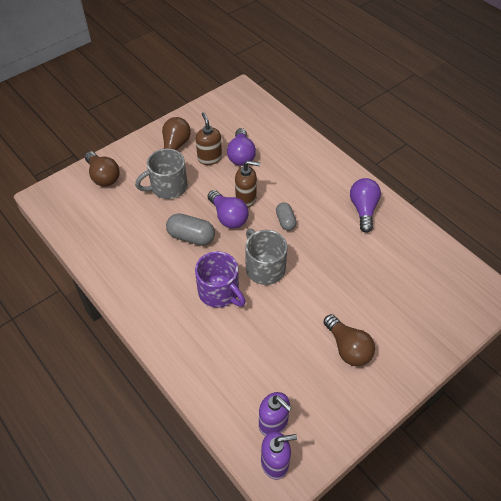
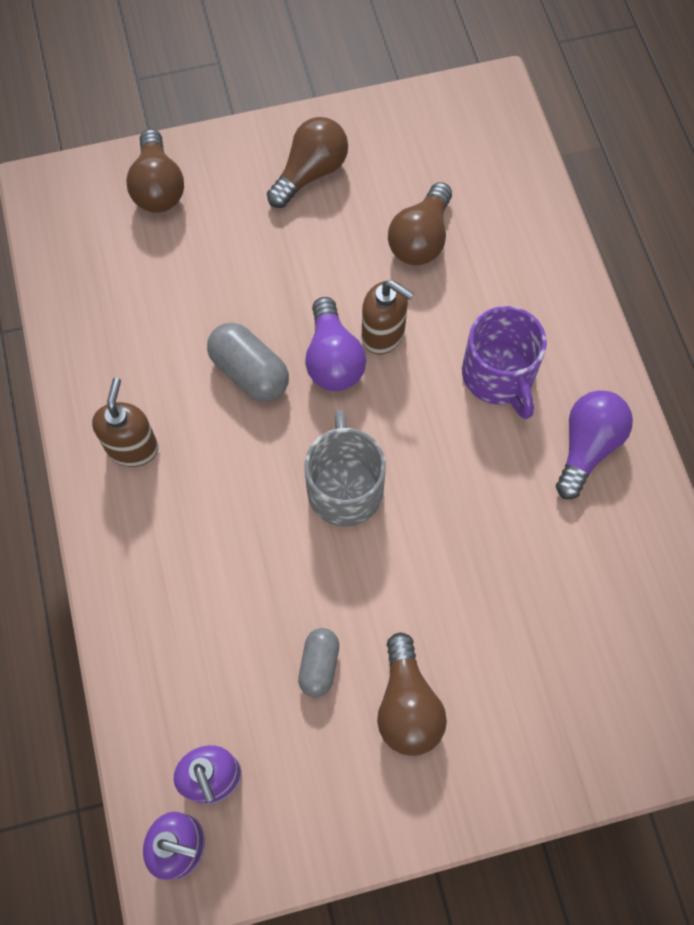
camera: 25 degrees right, 15 degrees up
grey mug [135,148,188,199] -> none
purple mug [195,251,246,308] -> purple mug moved to [462,306,547,419]
brown soap dispenser [196,112,222,165] -> brown soap dispenser moved to [92,378,158,467]
purple light bulb [227,128,256,166] -> brown light bulb [388,182,452,265]
grey capsule [276,202,297,231] -> grey capsule moved to [298,628,339,698]

